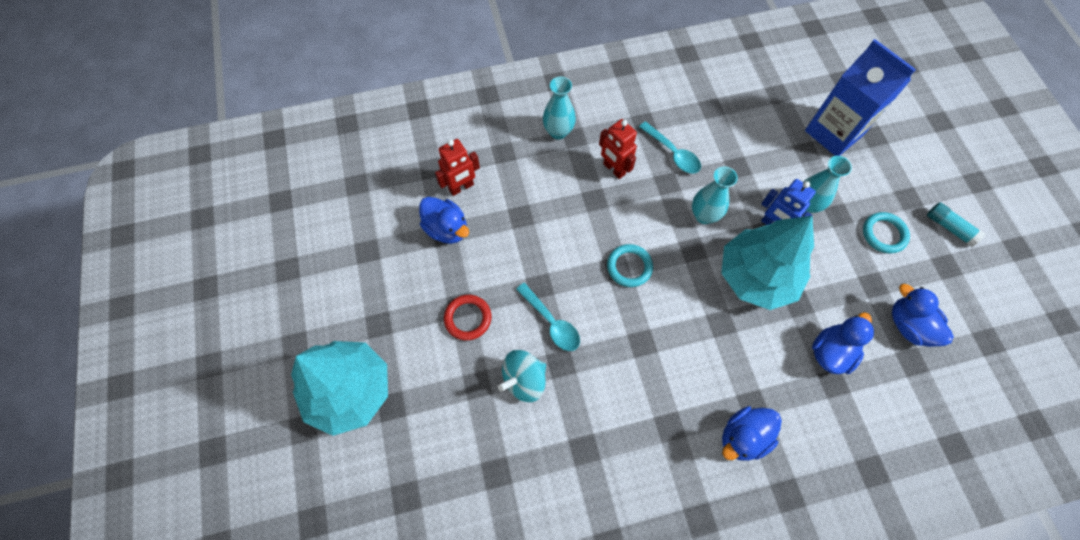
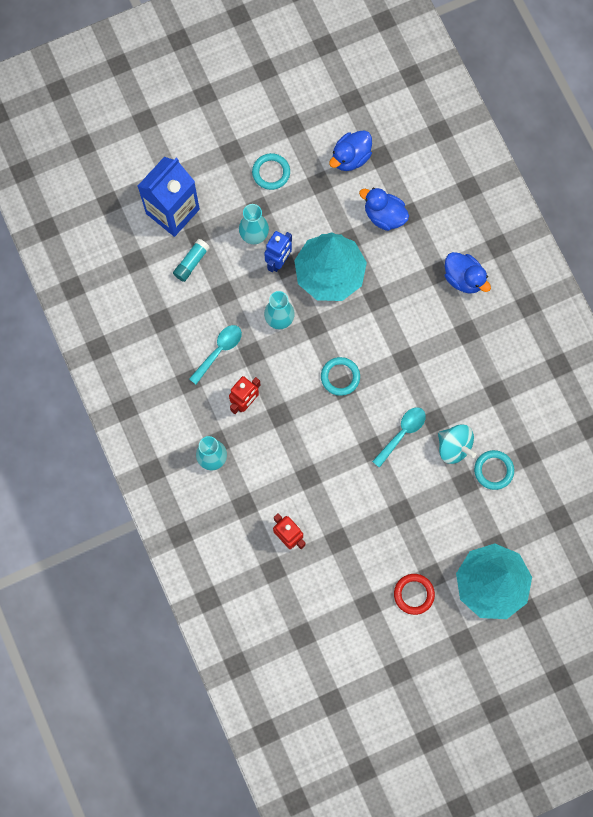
camera: 100 degrees left, 10 degrees up
blue duck [419,197,469,244] -> none
red ring [444,295,491,340] -> red ring moved to [394,574,435,615]
turquoise glue stick [927,202,986,247] -> turquoise glue stick moved to [173,239,210,282]
none -> turquoise ring [474,450,514,490]

